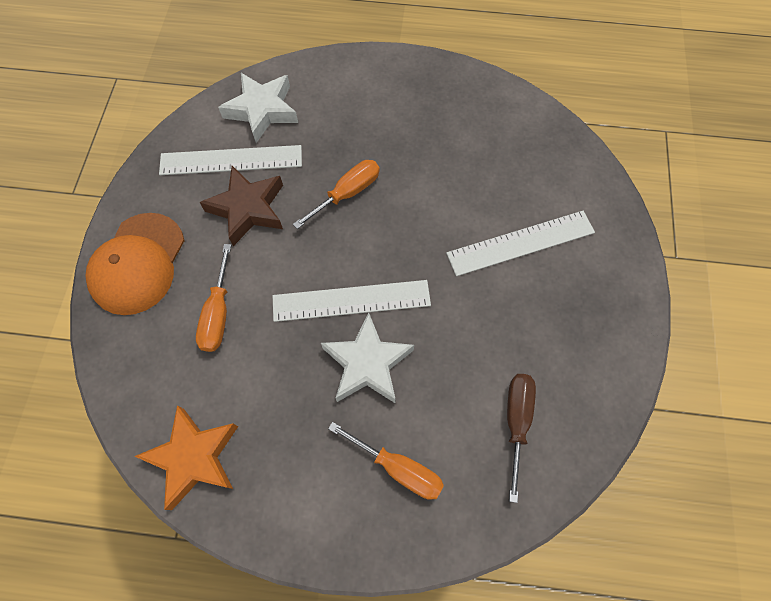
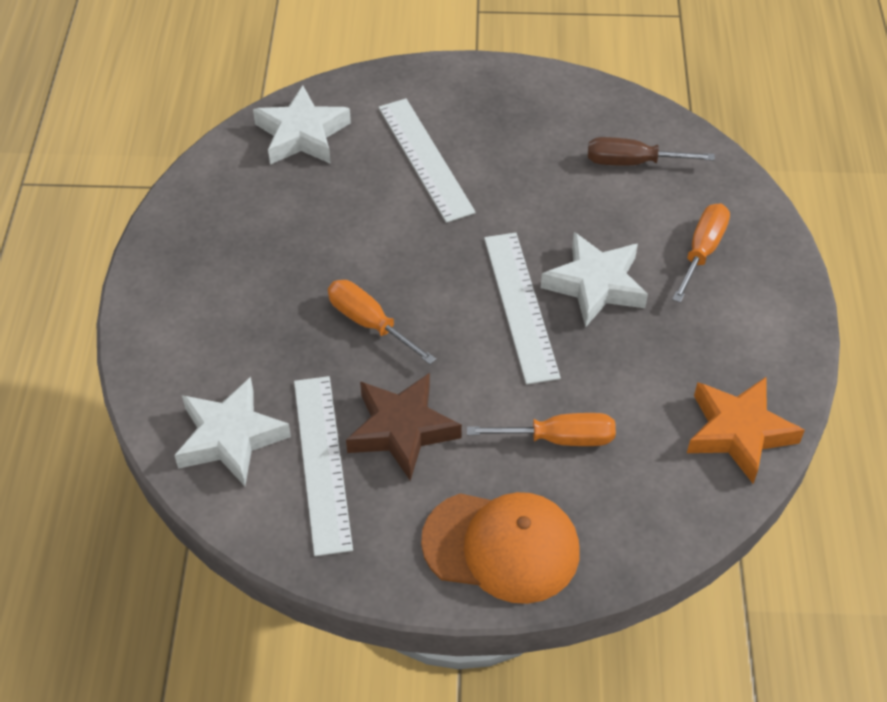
camera: 95 degrees left, 15 degrees down
none -> white star [253,85,351,165]

